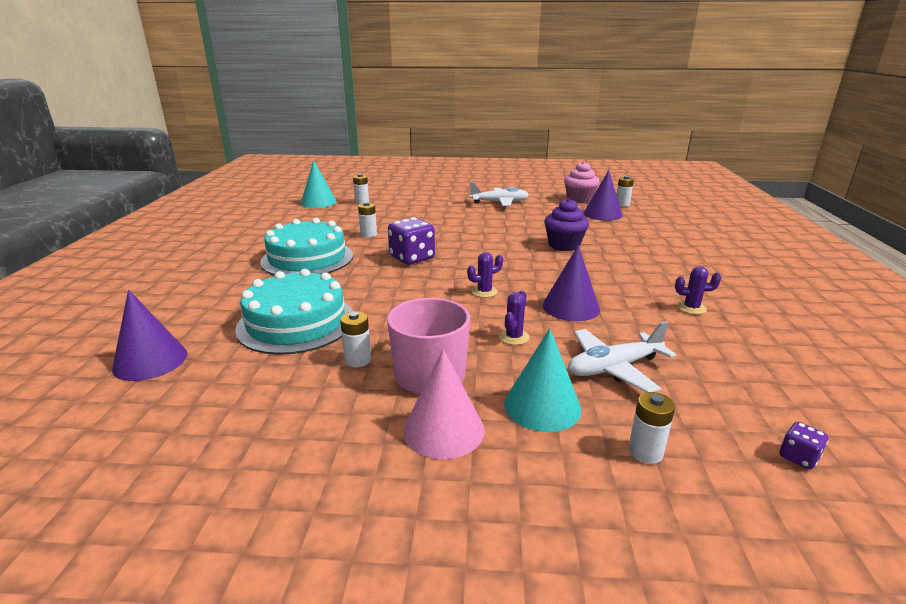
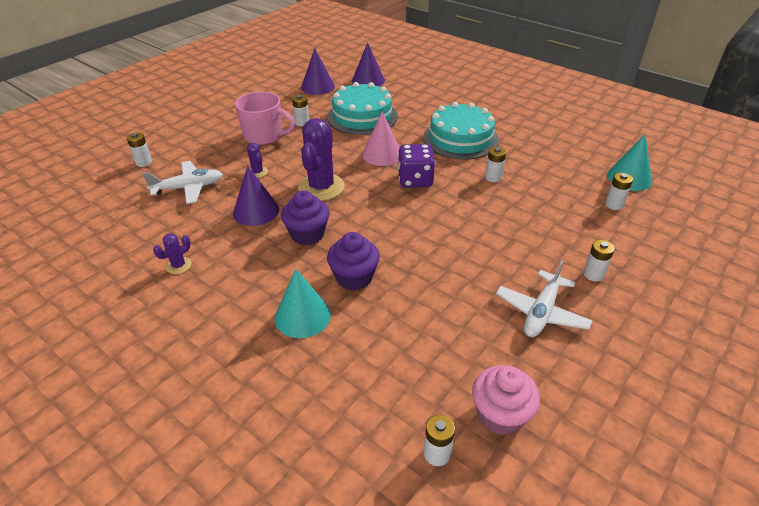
camera: 125 degrees right, 15 degrees up
pink cone [403,349,485,459] -> pink cone moved to [362,112,400,166]
purple cactus [467,252,503,298] -> purple cactus [298,118,345,201], size x2.18
turquoise cone [504,328,582,432] -> turquoise cone moved to [275,269,331,338]
white plane [568,321,676,392] -> white plane turned 60 degrees clockwise [142,161,223,204]
purple cone [583,170,622,221] -> purple cone moved to [301,48,335,95]
purple dice [780,422,828,470] -> none
none -> purple cupcake [281,190,330,245]
none -> white battery [583,240,615,282]

